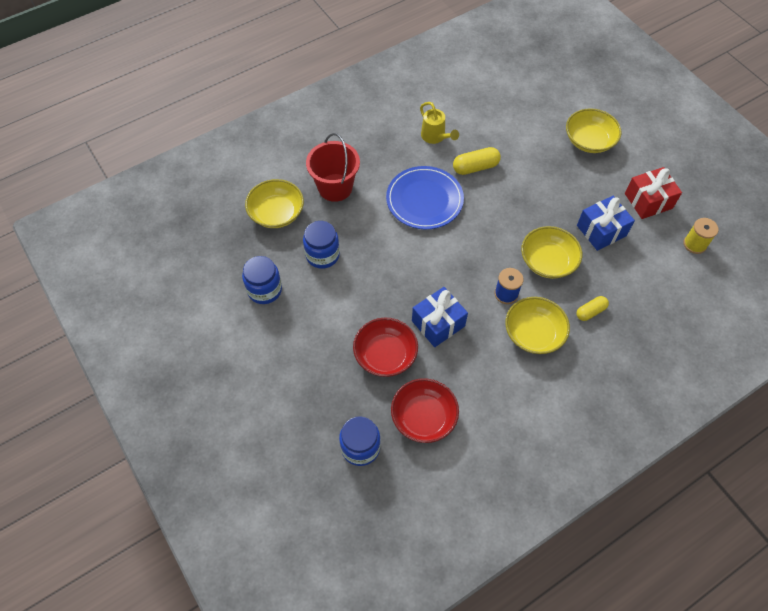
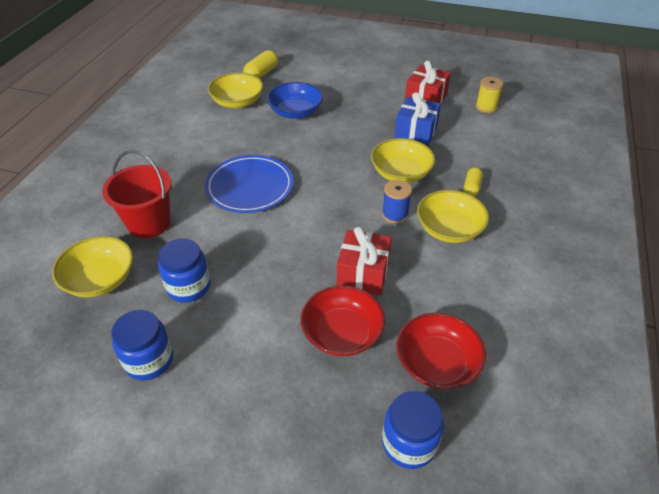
camera: 40 degrees left, 15 degrees down
blue gift [412,287,468,347] -> red gift [337,226,392,295]
yellow watering can [420,102,459,144] -> none
yellow capsule [453,147,501,175] -> yellow capsule moved to [243,50,278,79]
yellow bowl [566,108,622,153] -> yellow bowl moved to [208,73,263,108]
none -> blue bowl [267,82,323,119]

